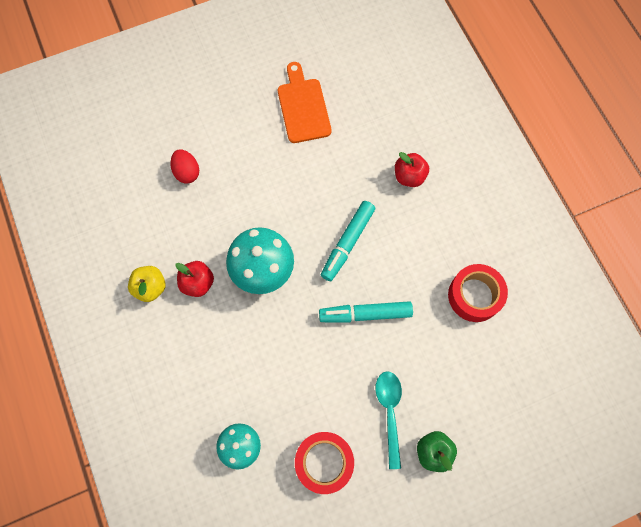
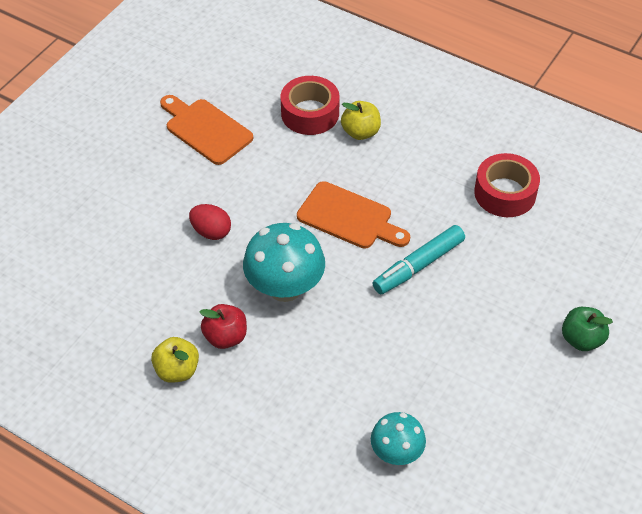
camera: 35 degrees left, 20 degrees down
red egg [170,149,199,184] -> red egg moved to [189,204,231,240]
red tape [295,432,354,494] -> red tape moved to [281,76,340,135]
turquoise marker [321,201,375,281] -> orange cutting board [297,181,410,249]
turquoise spoon [375,371,402,469] -> none
red apple [395,152,429,187] -> yellow apple [341,101,381,140]

